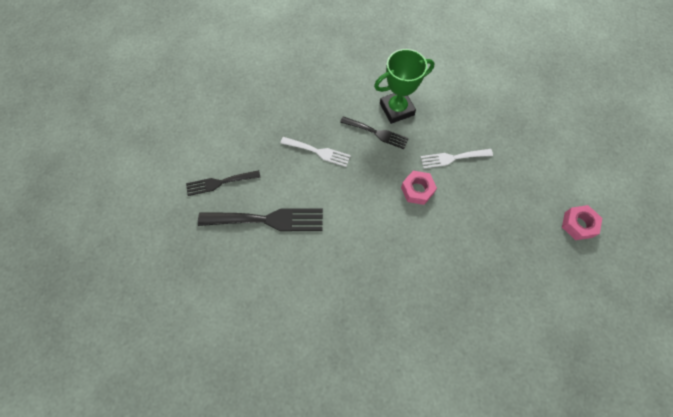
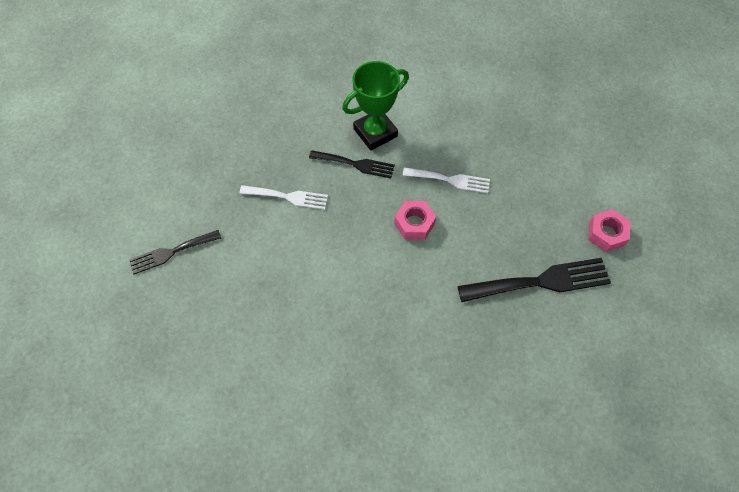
camera: 10 degrees left, 5 degrees down
black fork [198,208,323,231] -> black fork moved to [458,258,611,302]
white fork [420,149,493,169] -> white fork turned 150 degrees counterclockwise [403,168,490,193]

